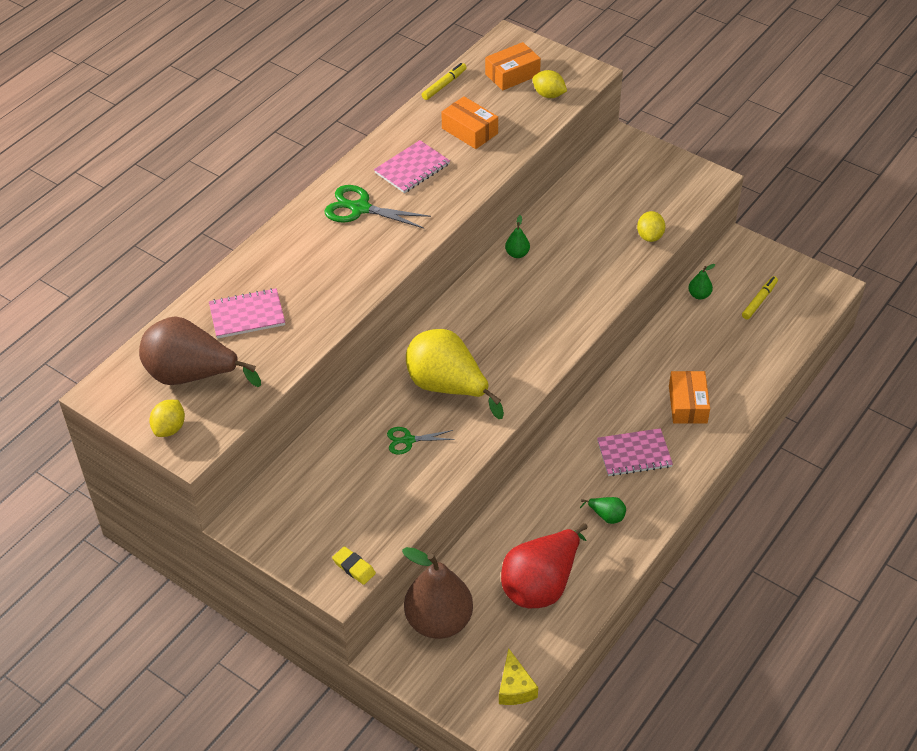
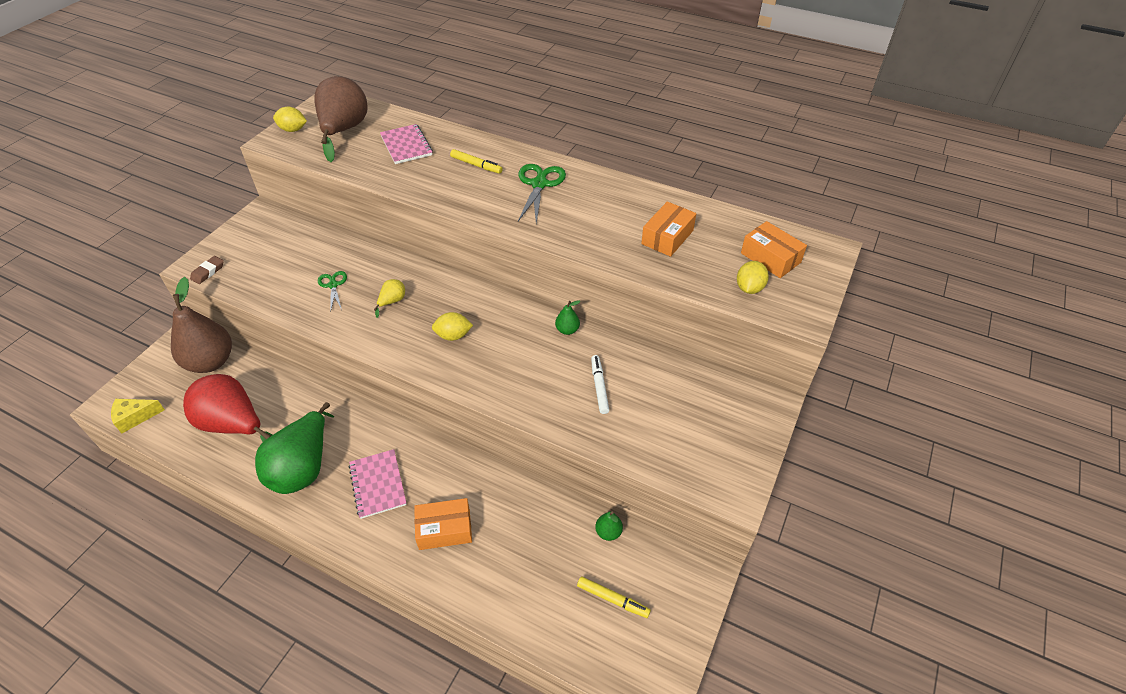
camera: 80 degrees right, 0 degrees up
yellow eraser [332,546,376,585] -> brown eraser [190,256,224,284]
pink notebook [374,140,450,193] -> none
yellow pear [406,329,504,419] -> yellow pear [374,279,405,318], size x0.42
yellow marker [422,63,467,100] -> yellow marker moved to [450,149,503,174]
green pear [580,497,626,524] -> green pear [255,402,334,494], size x2.39
yellow lemon [637,211,666,242] -> yellow lemon moved to [432,312,473,341]
none -> white marker [591,355,609,414]

